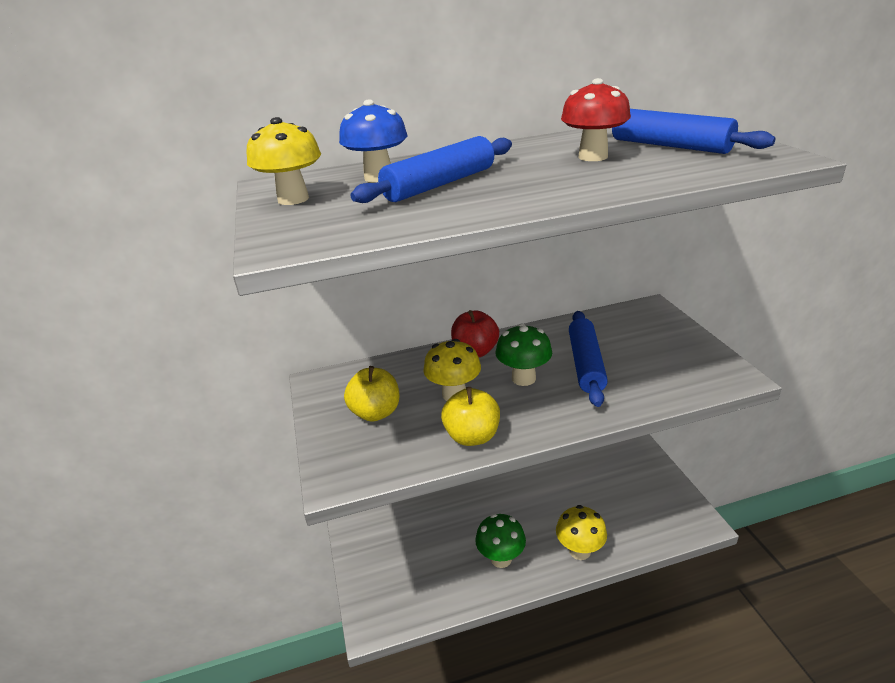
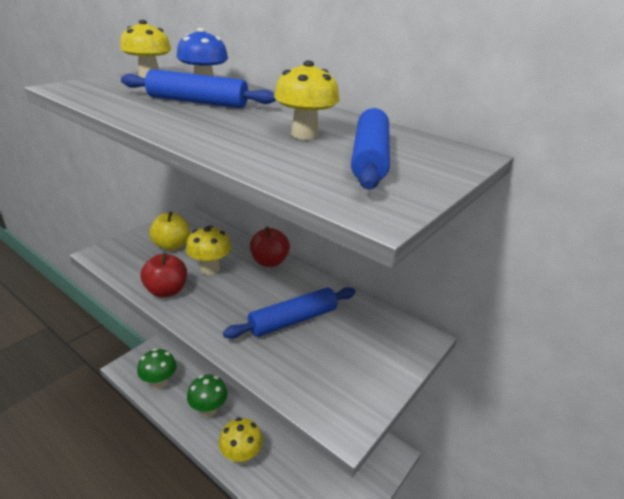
camera: 50 degrees right, 0 degrees up
yellow apple [441,387,500,446] -> red apple [140,252,187,298]
green mushroom [496,324,552,386] -> green mushroom moved to [137,348,177,390]
red mushroom [561,78,631,161] -> yellow mushroom [274,60,340,140]

